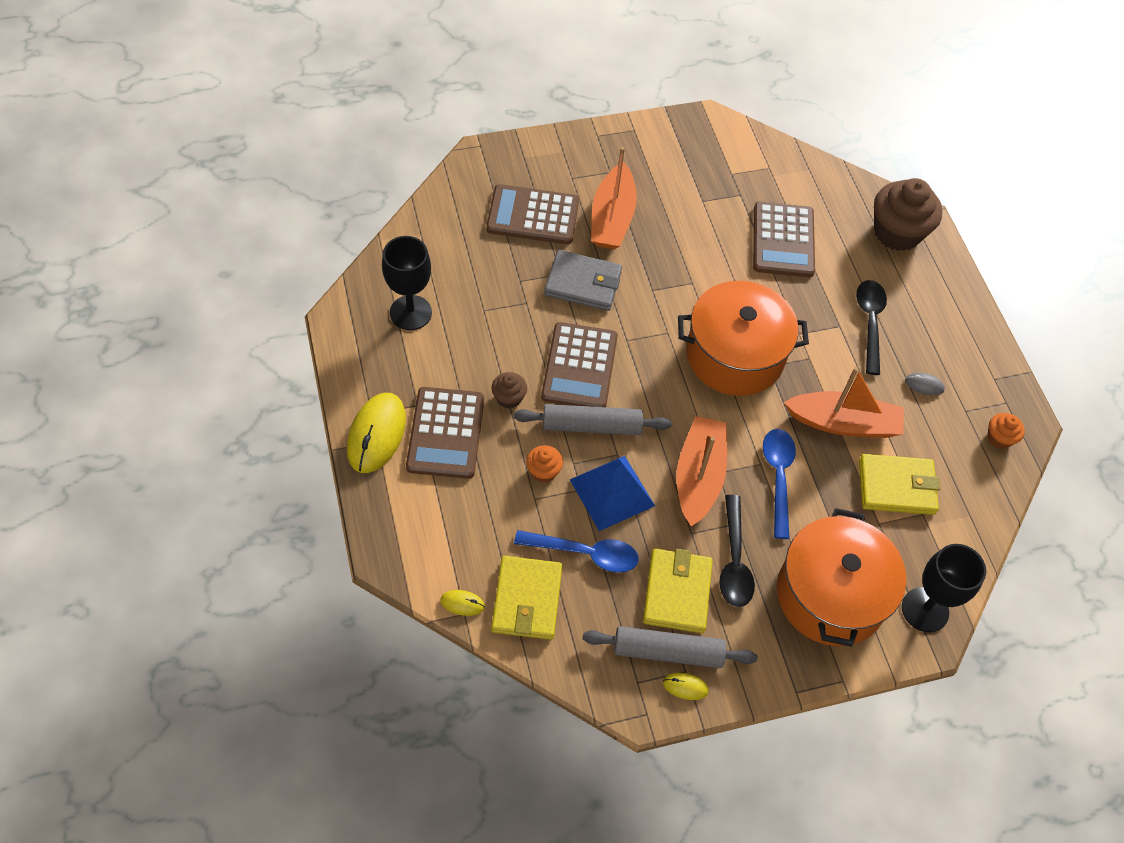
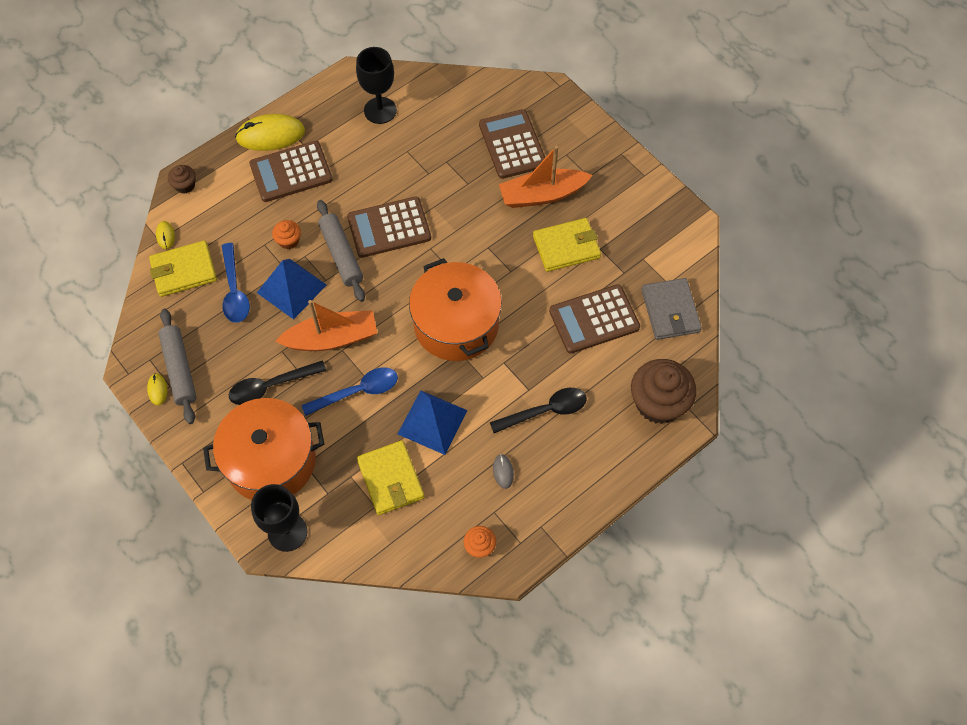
camera: 70 degrees right, 5 degrees up
brown cupcake [491,372,527,409] -> brown cupcake moved to [168,165,196,194]
grey wallet [544,250,622,311] -> grey wallet moved to [641,278,702,340]
yellow wallet [643,549,713,633] -> yellow wallet moved to [533,218,601,272]
orange boat [784,367,904,438] -> blue pyramid [398,390,468,455]

